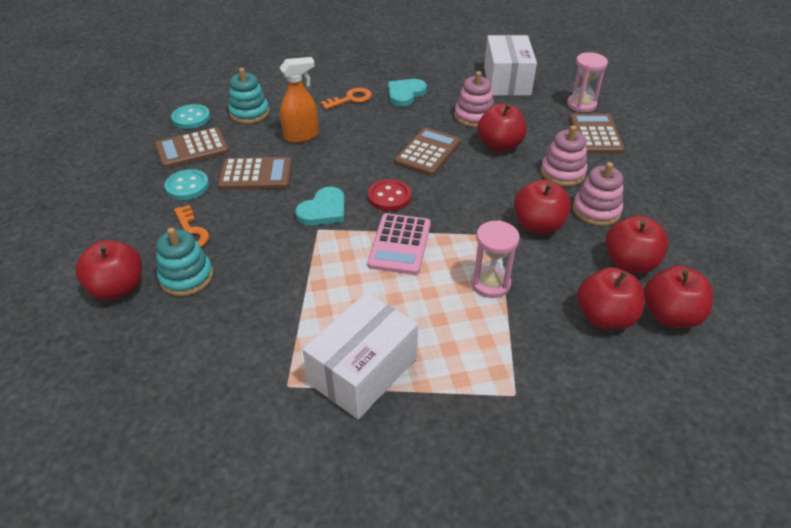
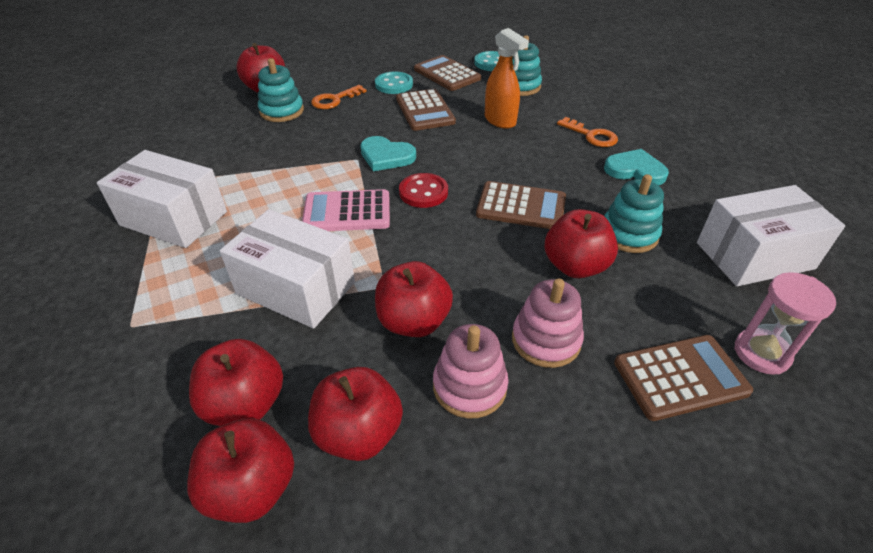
camera: 75 degrees right, 0 degrees up
pink stacking toy [454,71,494,127] -> turquoise stacking toy [604,174,664,253]
pink hourglass [471,220,520,298] -> white box [220,209,355,329]

